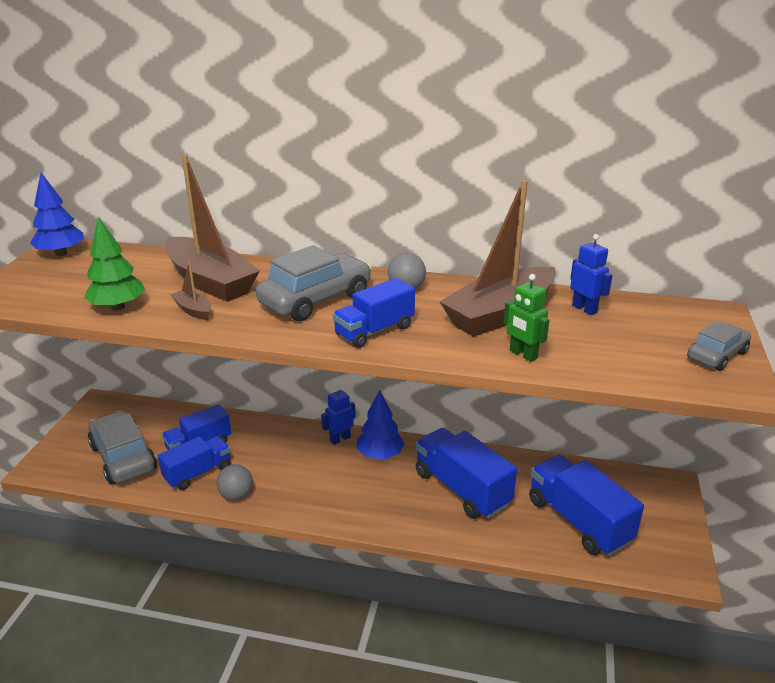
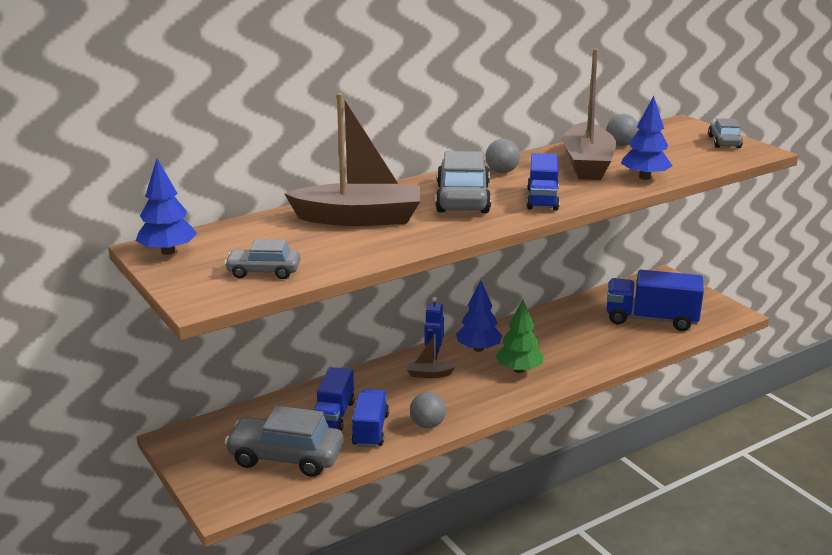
camera: 45 degrees left, 5 degrees down
green tree [84,216,145,310] -> green tree moved to [495,300,543,373]
brown boat [171,262,211,320] -> brown boat moved to [407,334,456,378]
blue truck [415,428,517,519] -> none
green robot [503,274,549,362] -> blue tree [621,96,672,180]
blue robot [570,234,613,315] -> grey ball [607,114,639,146]
none -> grey car [224,239,300,279]

